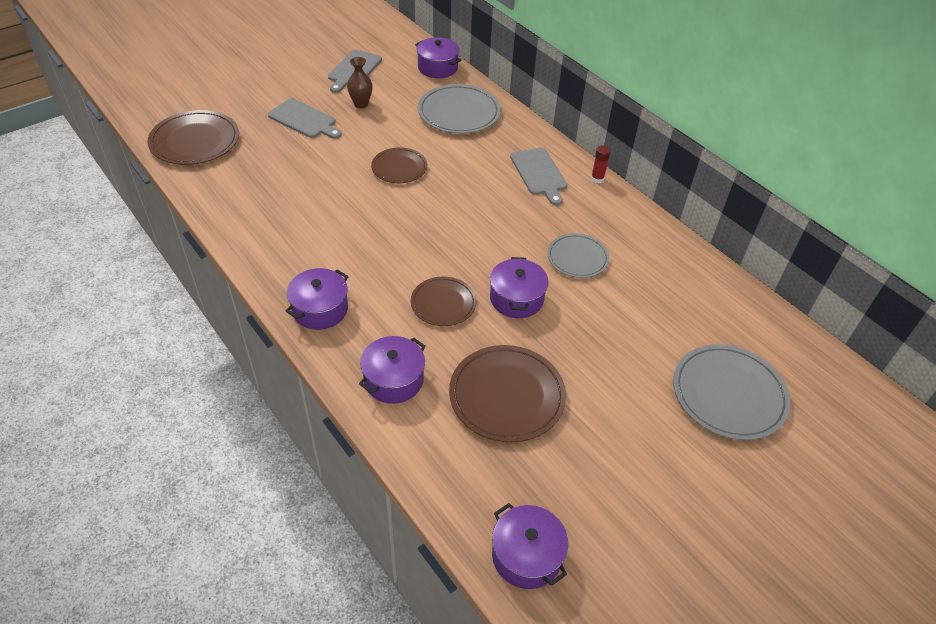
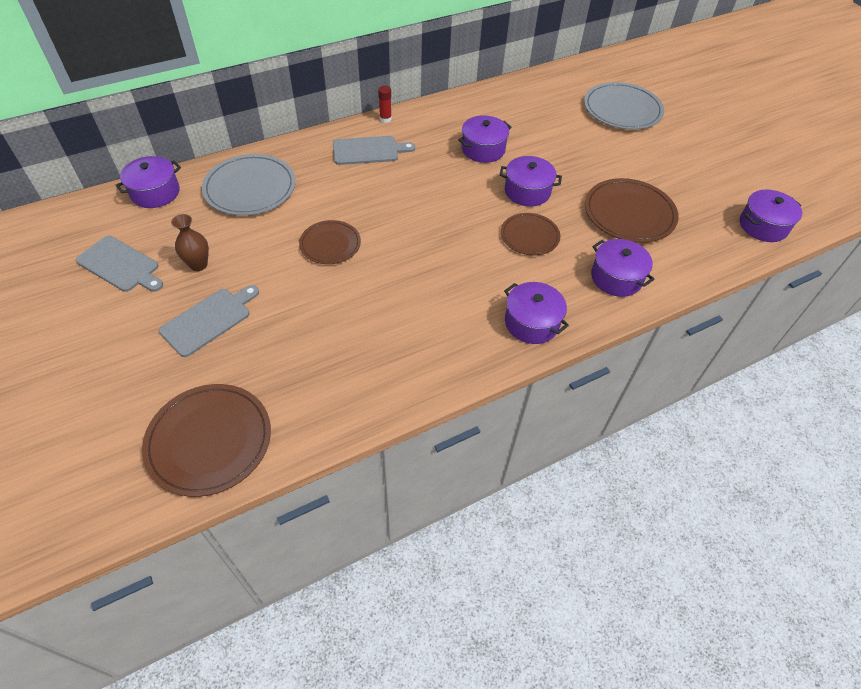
camera: 80 degrees left, 5 degrees up
grey plate [547,233,609,278] -> purple pot [458,115,512,163]

